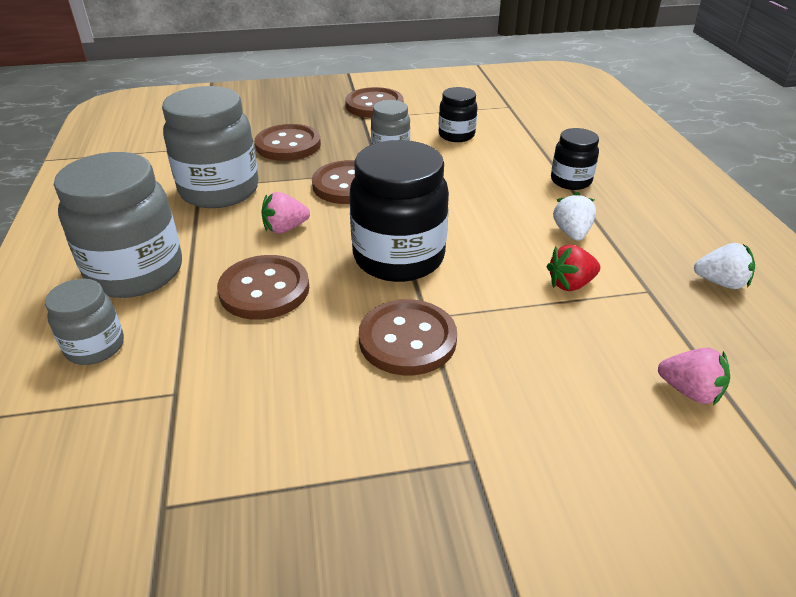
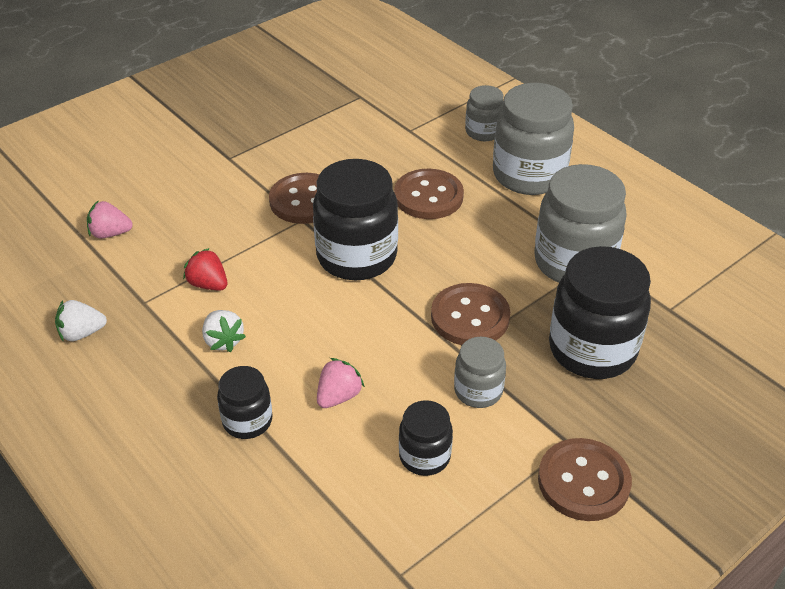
camera: 150 degrees right, 5 degrees up
brown button [255,124,321,161] -> black jar [549,246,651,379]
pink strawberry [262,192,310,234] -> pink strawberry moved to [317,358,365,408]
red strawberry [546,245,600,291] -> red strawberry turned 90 degrees counterclockwise [183,248,227,291]

